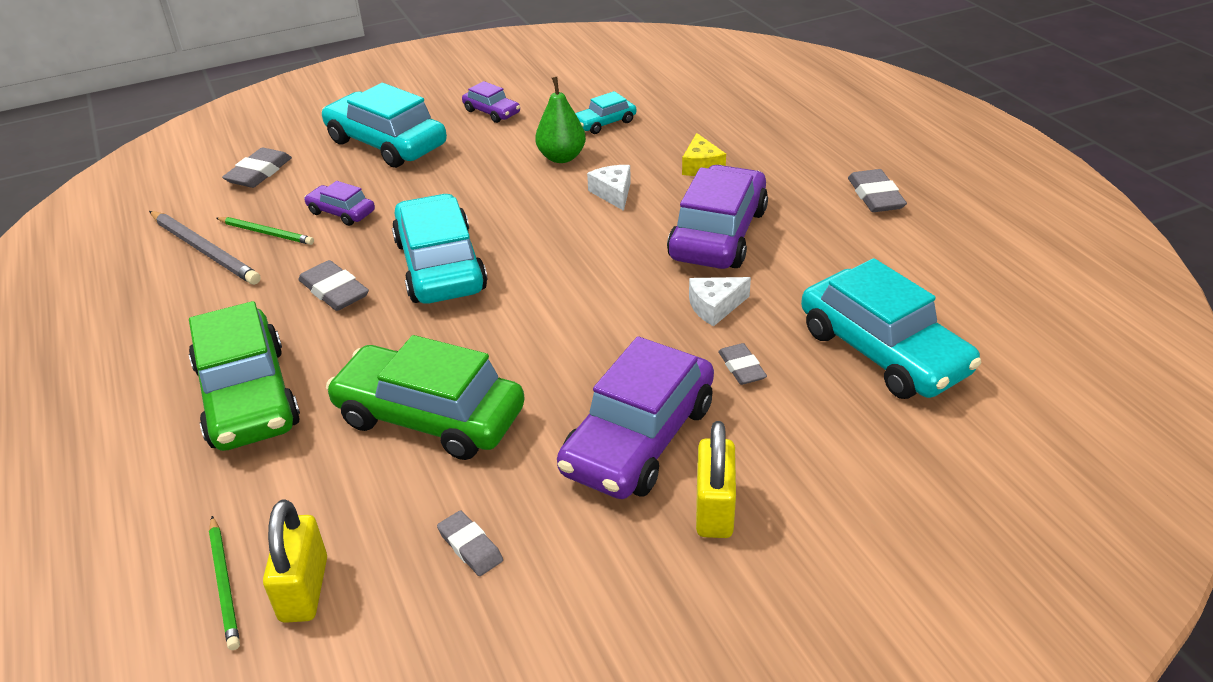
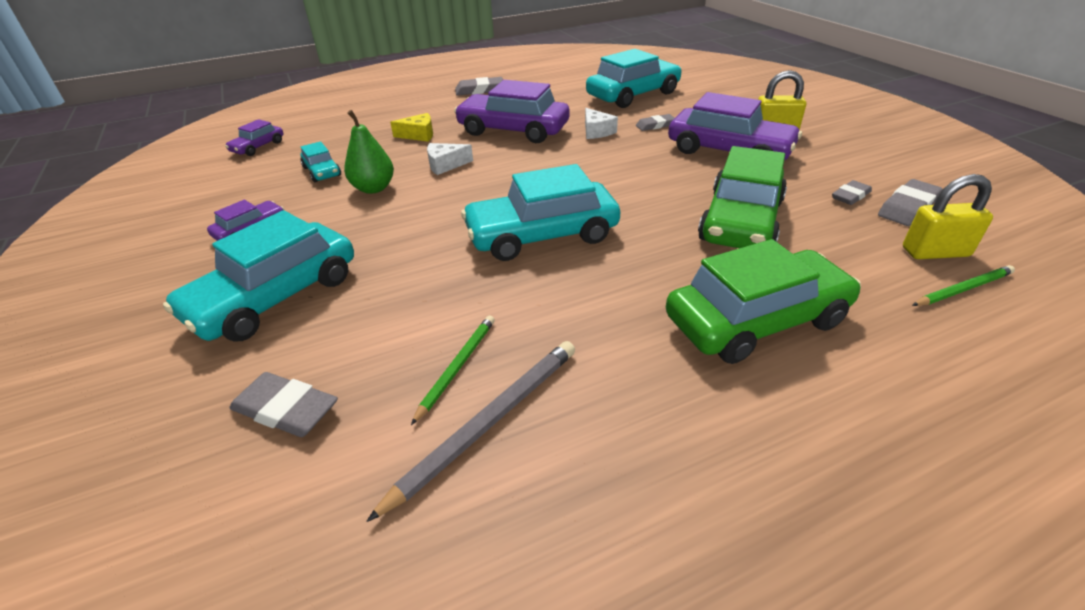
camera: 90 degrees left, 0 degrees up
grey eraser [298,260,369,311] -> grey eraser moved to [878,179,942,226]
purple car [304,181,375,226] -> purple car moved to [225,119,283,156]

